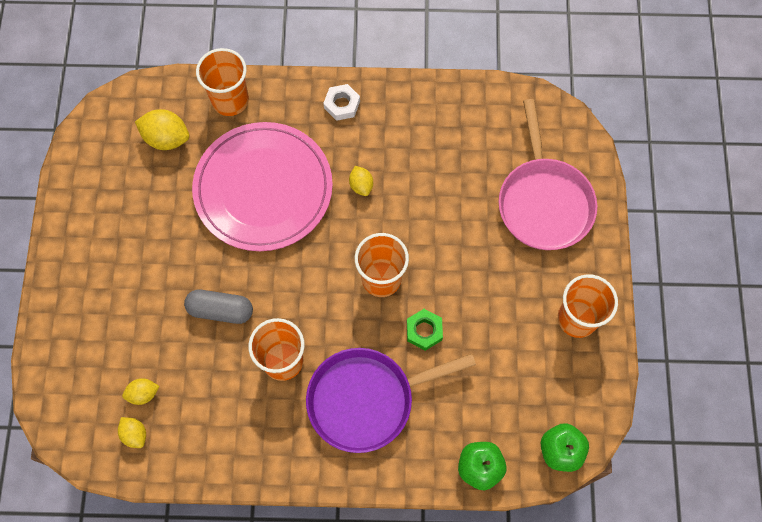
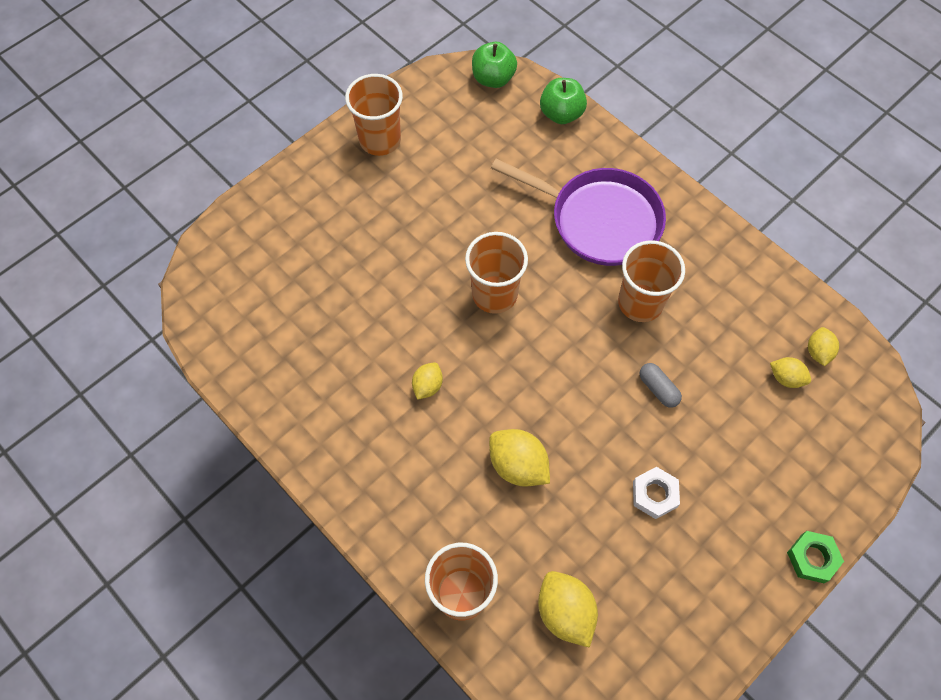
camera: 135 degrees left, 5 degrees down
grey capsule [184,290,253,324] -> grey capsule [639,363,682,408], size x0.64
pink plate [192,122,333,251] -> yellow lemon [489,429,550,487]
white nut [323,84,360,121] -> white nut moved to [633,467,680,519]
green nut [407,309,443,351] -> green nut moved to [787,531,844,583]
pink pan [498,99,597,250] -> none

